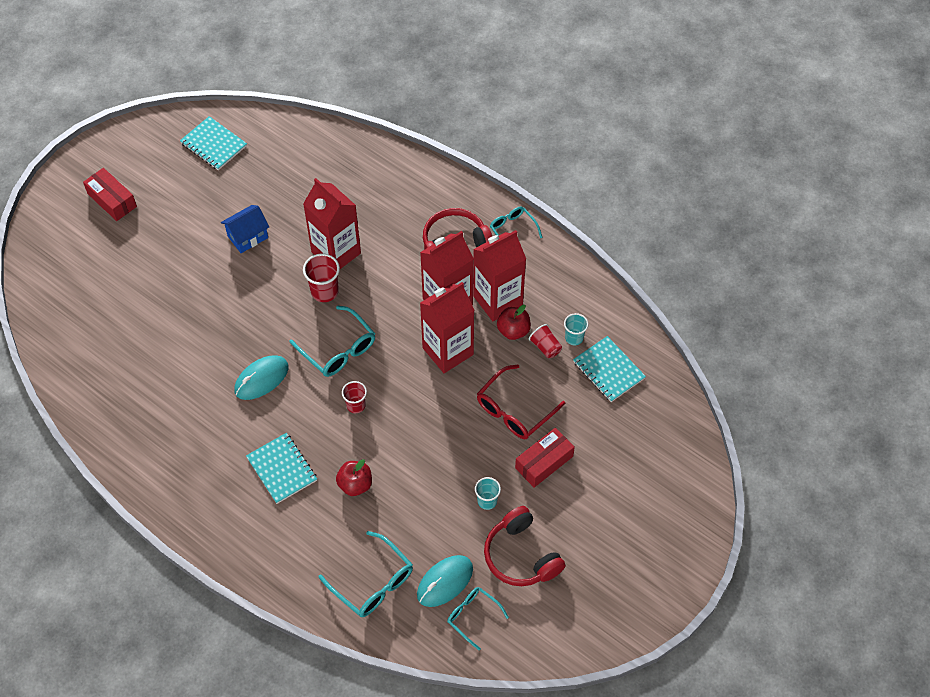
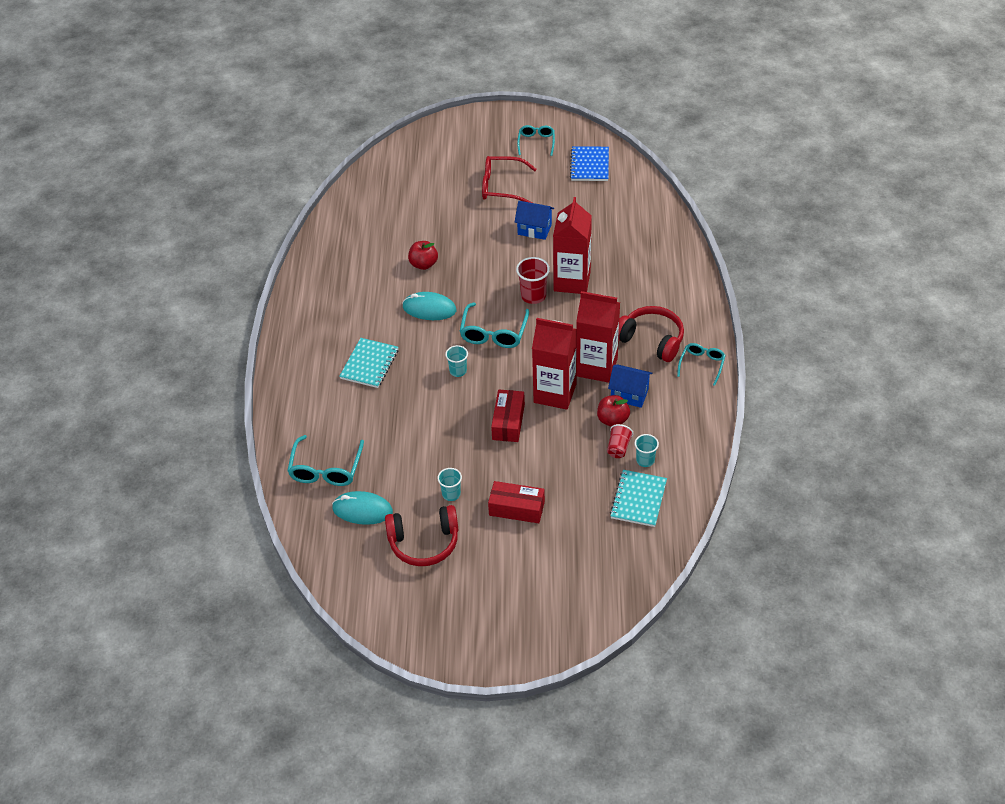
camera: 55 degrees right, 10 degrees down
red box [83,168,137,221] -> red box moved to [491,390,525,442]
turquoise notebook [180,116,247,170] -> blue notebook [570,146,609,181]
red apple [336,459,372,496] -> red apple moved to [408,241,438,270]
red cup [342,381,367,413] -> turquoise cup [445,345,468,377]
turquoise glasses [447,587,509,650] -> turquoise glasses moved to [517,125,555,156]
red carton [473,230,526,321] -> blue house [608,365,652,408]
red glasses [477,364,565,439] -> red glasses moved to [482,156,537,203]
red headphones [484,506,565,586] -> red headphones turned 120 degrees counterclockwise [385,505,458,566]

